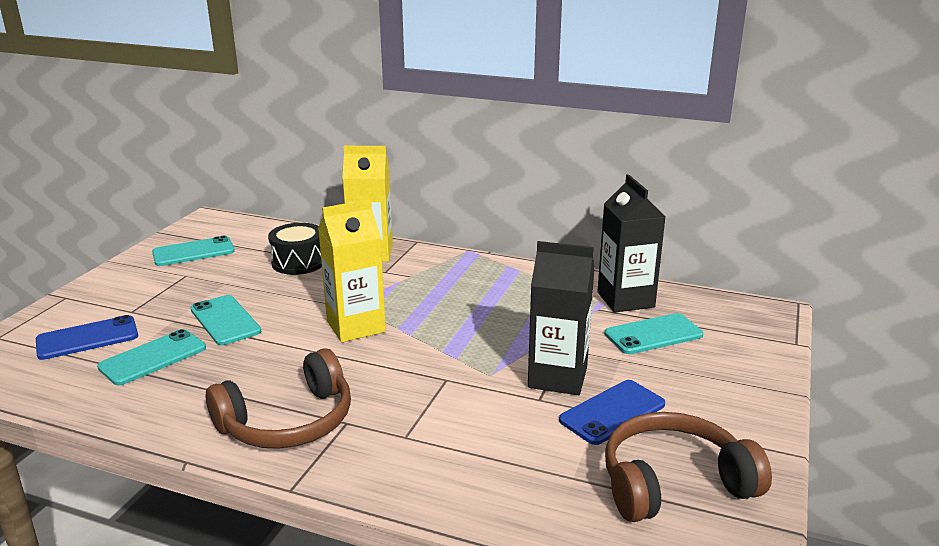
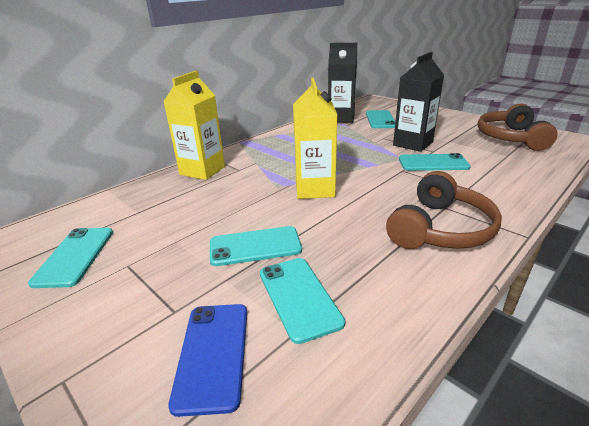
camera: 65 degrees left, 5 degrees up
brown headphones [206,348,351,449] -> brown headphones turned 45 degrees clockwise [386,171,502,249]
black drum [268,223,322,275] -> none
blue phone [559,380,665,445] -> none
none -> turquoise phone [399,153,471,171]

